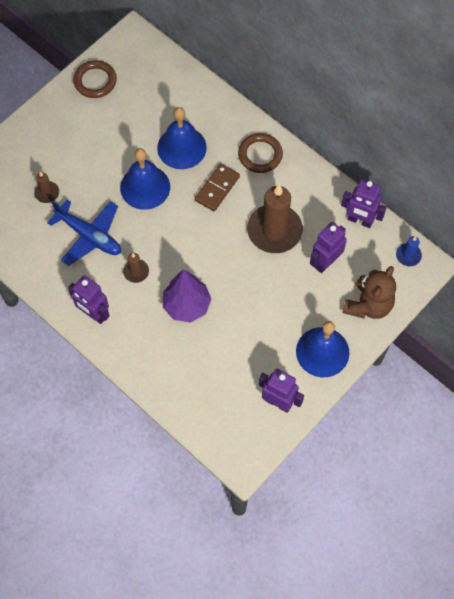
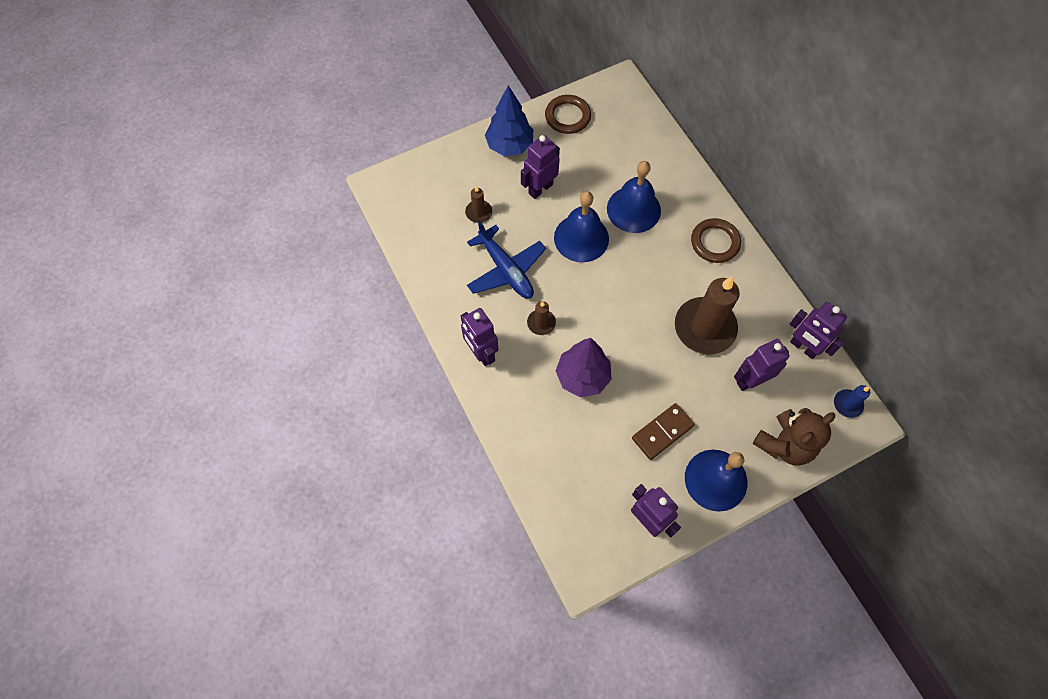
camera: 20 degrees right, 0 degrees up
brown domino [195,163,240,211] -> brown domino moved to [632,403,695,460]
none -> blue tree [485,85,533,156]
none -> purple robot [521,135,560,199]

